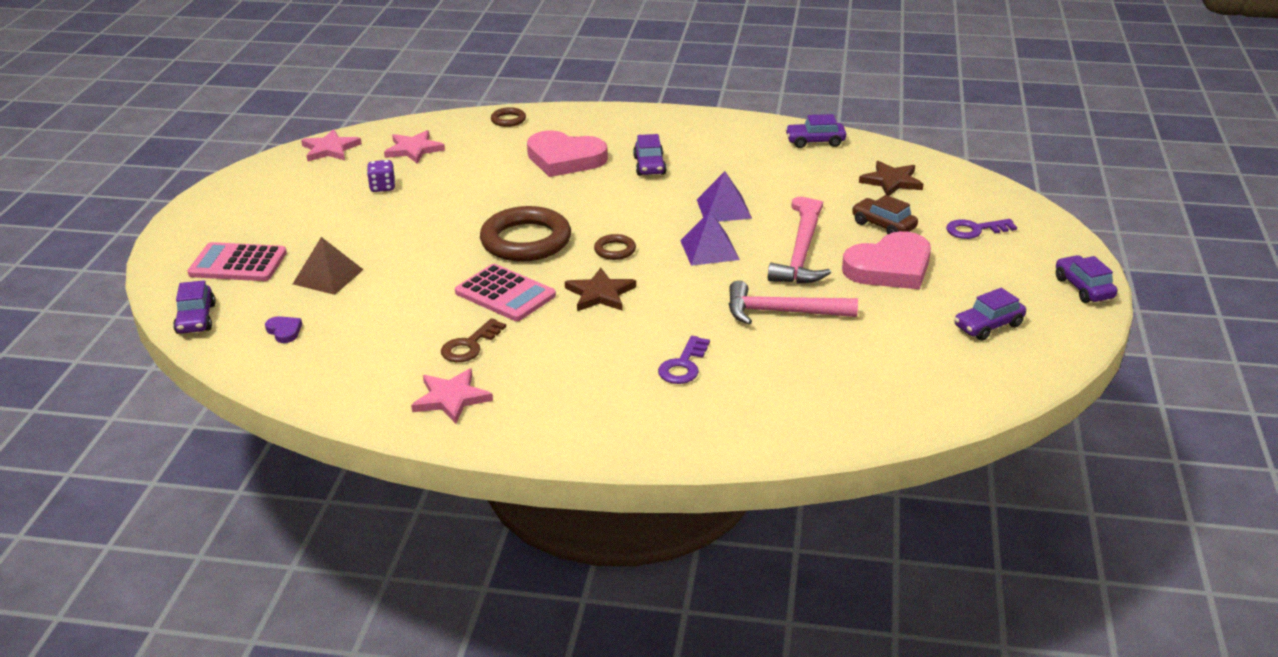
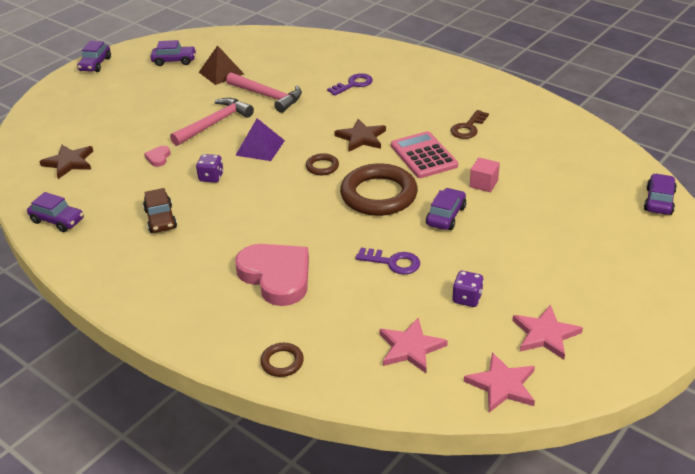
camera: 150 degrees left, 5 degrees up
pink calculator [187,242,287,281] -> none
purple heart [265,316,302,343] -> none
brown pyramid [293,237,364,295] -> brown pyramid moved to [199,45,244,85]
pink star [411,368,493,424] -> pink star moved to [512,305,583,360]
brown key [441,318,506,362] -> brown key turned 150 degrees clockwise [451,110,489,139]
purple car [633,134,667,176] -> purple car moved to [426,188,466,230]
purple pyramid [697,171,752,222] -> purple dice [196,154,224,183]
pink heart [842,231,931,289] -> none
brown car [852,195,918,234] -> brown car moved to [143,188,177,233]
purple key [946,219,1017,239] -> purple key moved to [355,248,420,275]
none -> pink cube [470,158,500,192]

